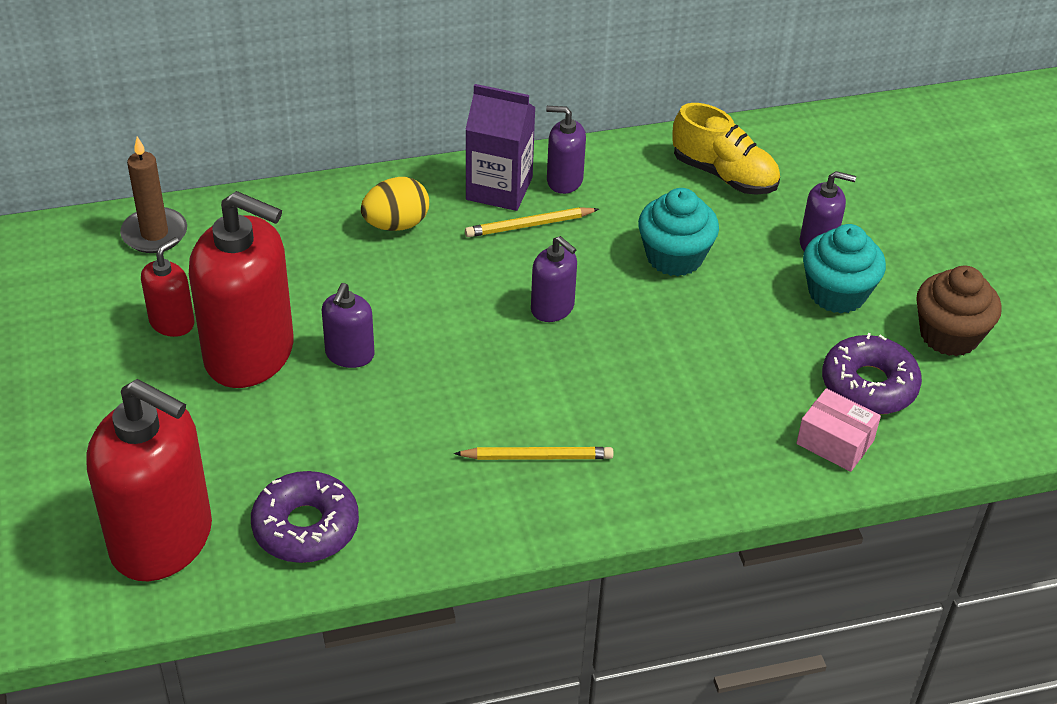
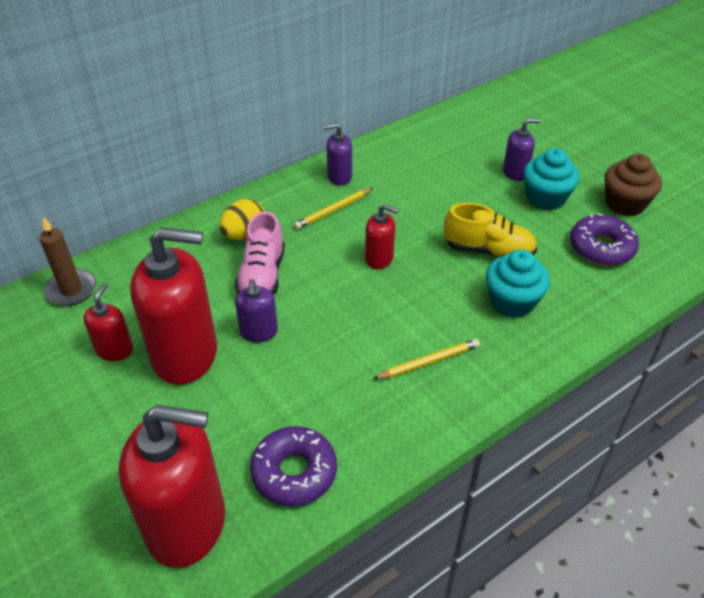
camera: 20 degrees left, 0 degrees up
purple carton [465,84,536,211] -> none
purple soap dispenser [531,236,577,322] -> red soap dispenser [365,204,399,269]
turquoise cupcake [638,188,719,276] -> turquoise cupcake moved to [486,249,550,318]
yellow shoe [672,103,780,195] -> yellow shoe moved to [444,203,537,258]
pink box [796,388,881,472] -> none
none -> pink shoe [235,212,285,295]

